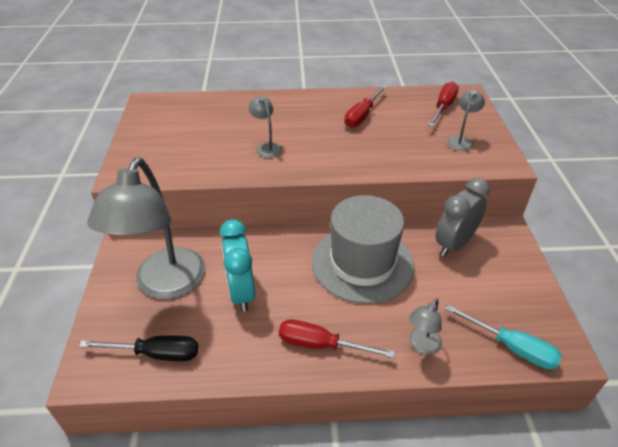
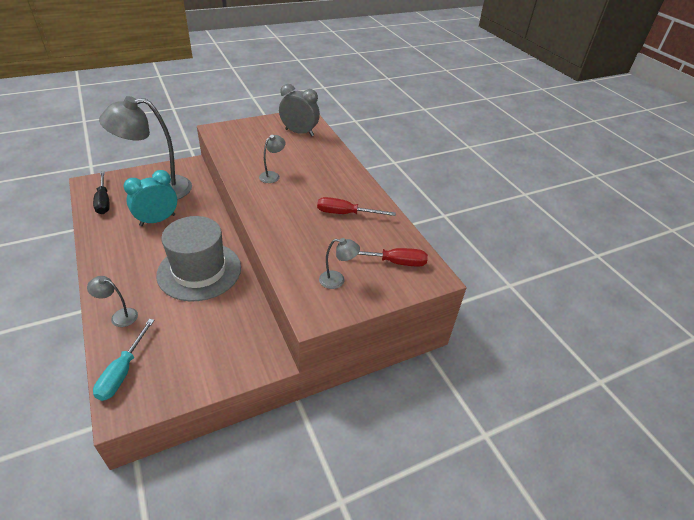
camera: 65 degrees right, 0 degrees up
red screwdriver [279,319,395,358] -> none
grey clock [435,178,490,257] -> grey clock moved to [279,84,320,136]

